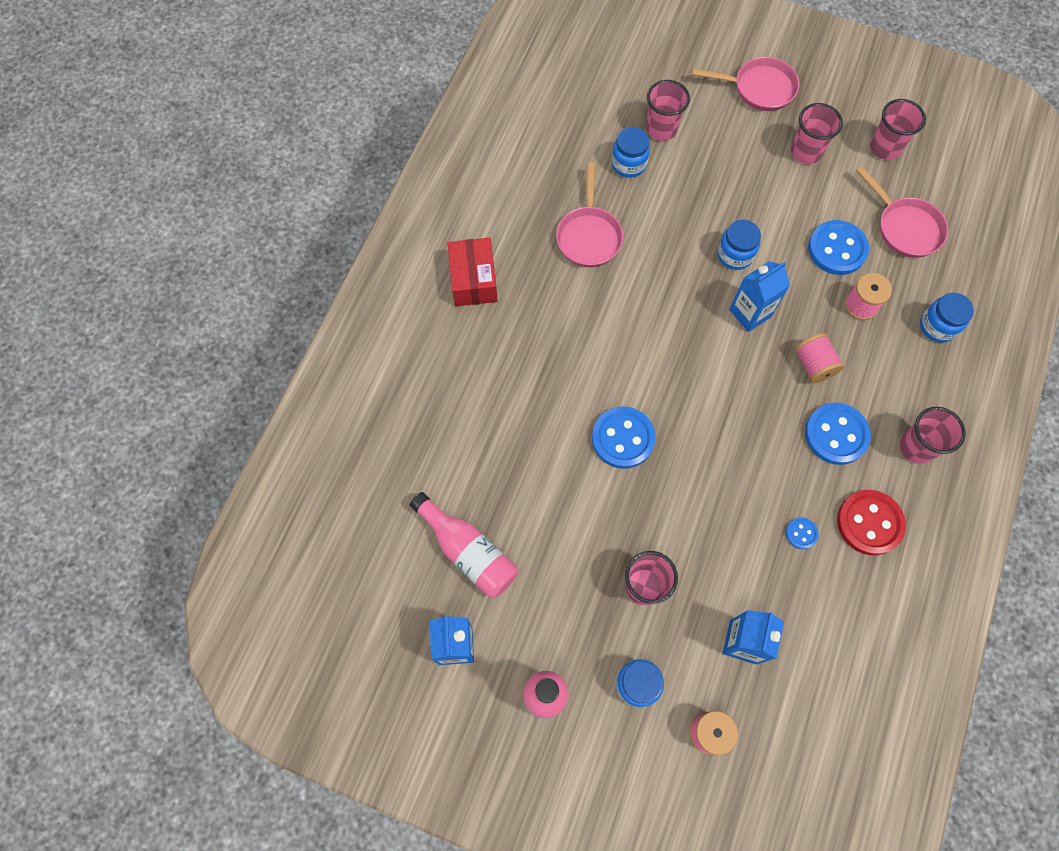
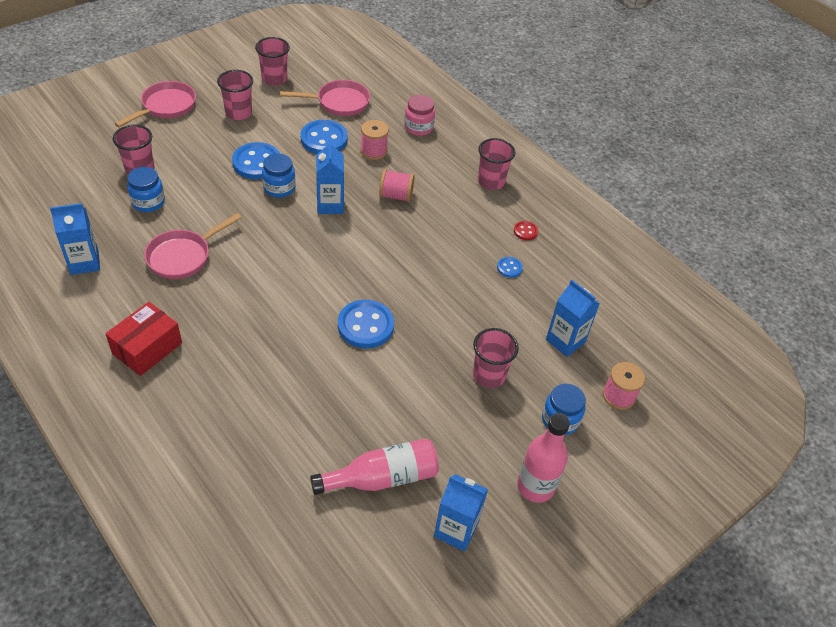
camera: 65 degrees left, 20 degrees down
red box [447,238,497,306] -> red box turned 75 degrees counterclockwise [105,302,182,376]
pink pan [556,163,623,267] -> pink pan turned 105 degrees clockwise [144,213,242,279]
blue button [805,403,871,465] -> blue button moved to [232,142,280,180]
red button [837,490,906,555] -> red button [514,221,538,240], size x0.48
blue jar [920,293,974,343] -> pink jar [405,95,435,136]
none -> blue carton [50,203,100,275]

